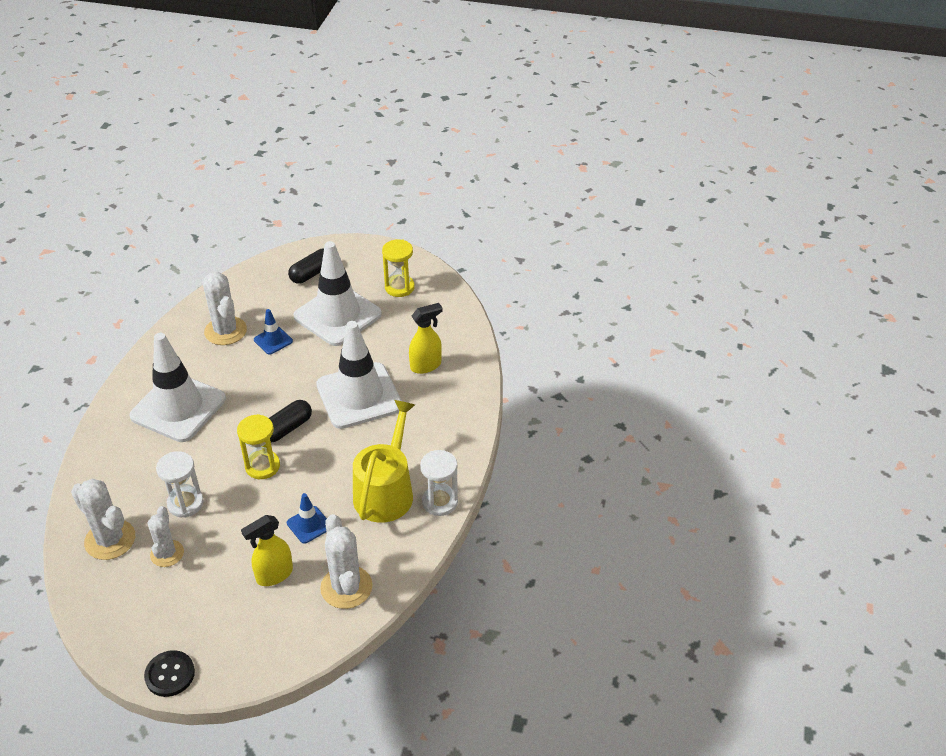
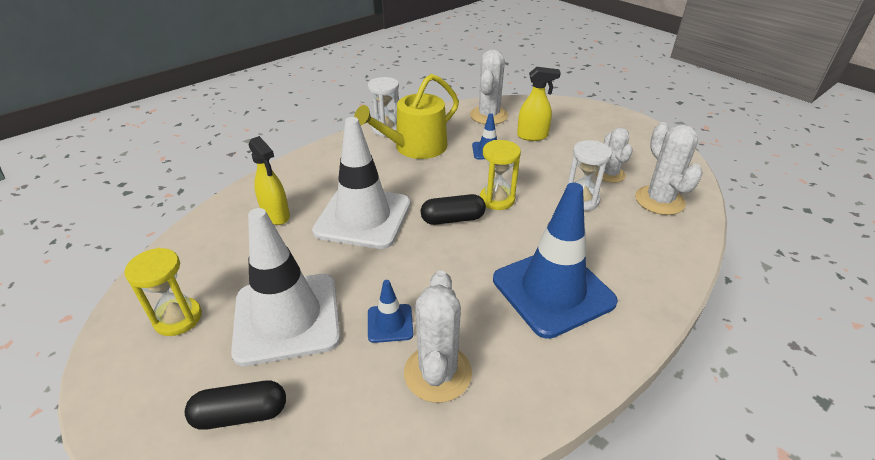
camera: 145 degrees left, 5 degrees down
white traffic cone [129,333,226,442] -> blue traffic cone [493,183,618,339]
black button [144,650,195,697] -> none
white cactus [148,506,184,567] -> white cactus turned 45 degrees counterclockwise [595,128,633,183]
yellow spray bottle [409,303,442,374] -> yellow spray bottle turned 135 degrees counterclockwise [248,136,290,225]

